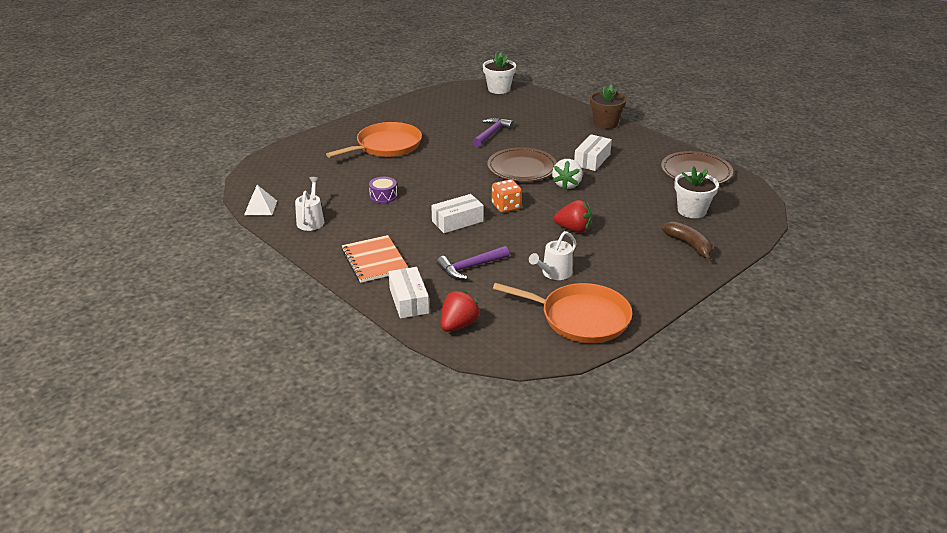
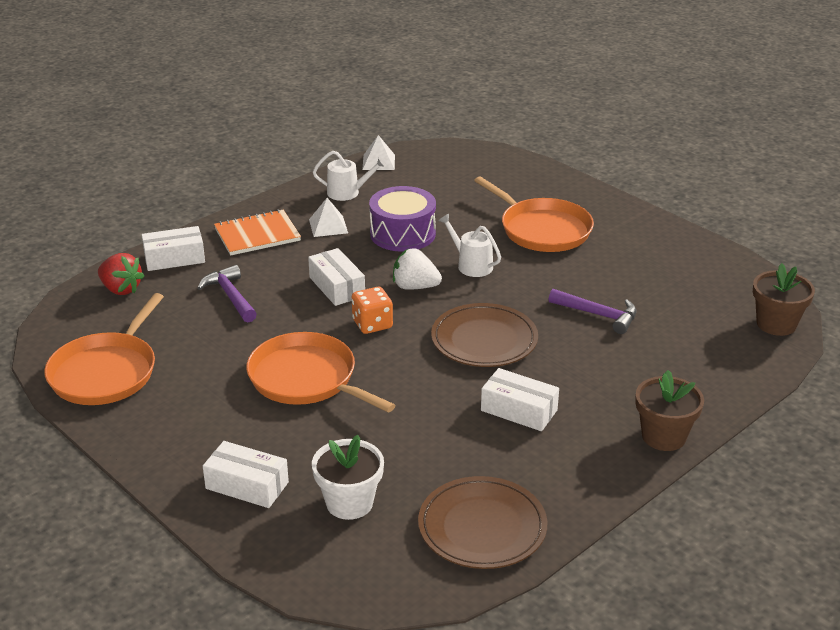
camera: 90 degrees right, 0 degrees up
purple drum [369,177,397,204] -> purple drum [369,186,436,252], size x1.88
white flower pot [483,52,516,94] -> brown flower pot [753,263,815,336]
white watering can [529,231,577,280] -> white watering can moved to [438,214,501,277]
white strawberry [552,159,583,190] -> white strawberry moved to [393,248,442,290]
red strawberry [554,200,592,233] -> orange pan [246,332,396,412]
brown banana [662,222,713,262] -> white box [203,441,289,508]
none -> white pyramid [309,198,348,237]

